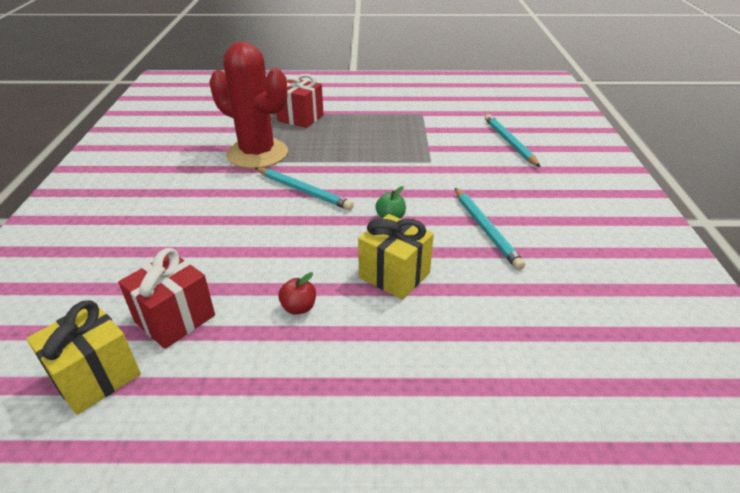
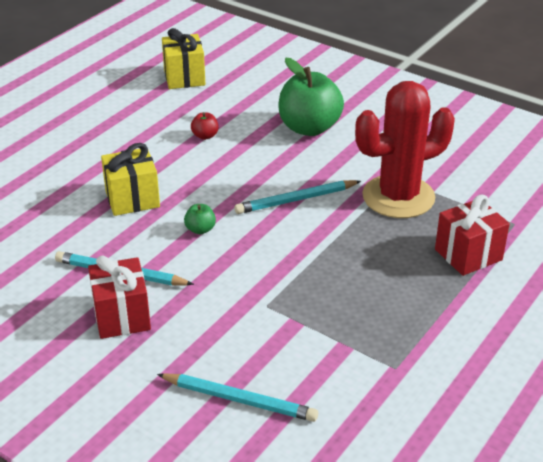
camera: 125 degrees right, 0 degrees up
red gift [118,248,215,349] -> red gift moved to [88,255,151,339]
red apple [278,272,316,315] -> red apple moved to [191,112,219,140]
none -> green apple [278,58,344,136]

